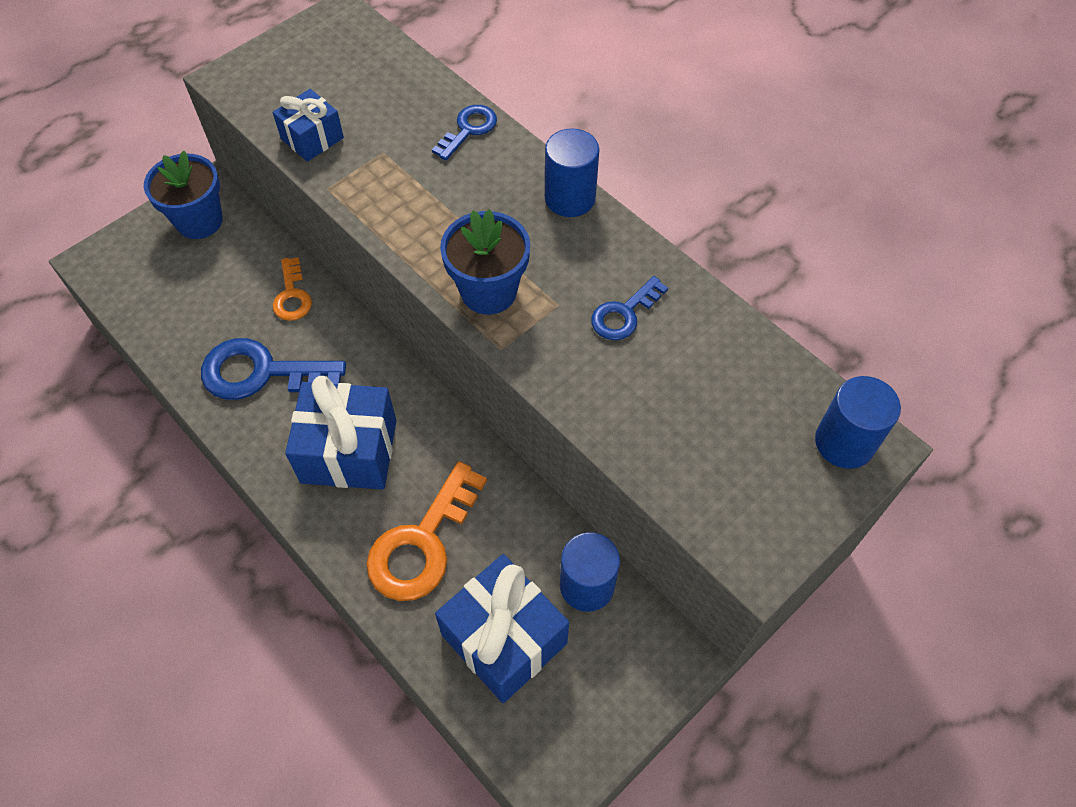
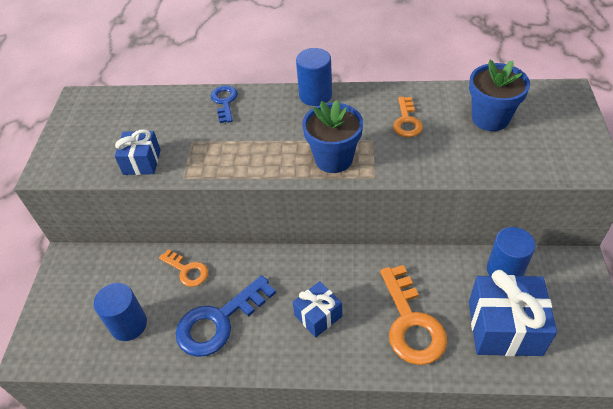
camera: 40 degrees left, 10 degrees down
blue flower pot [144,151,223,239] -> blue flower pot moved to [469,60,530,131]
blue gift [285,376,396,490] -> blue gift [293,281,342,338], size x0.57
blue key [591,276,668,340] -> orange key [393,97,423,137]
blue cylinder [815,376,901,469] -> blue cylinder moved to [94,283,147,341]

